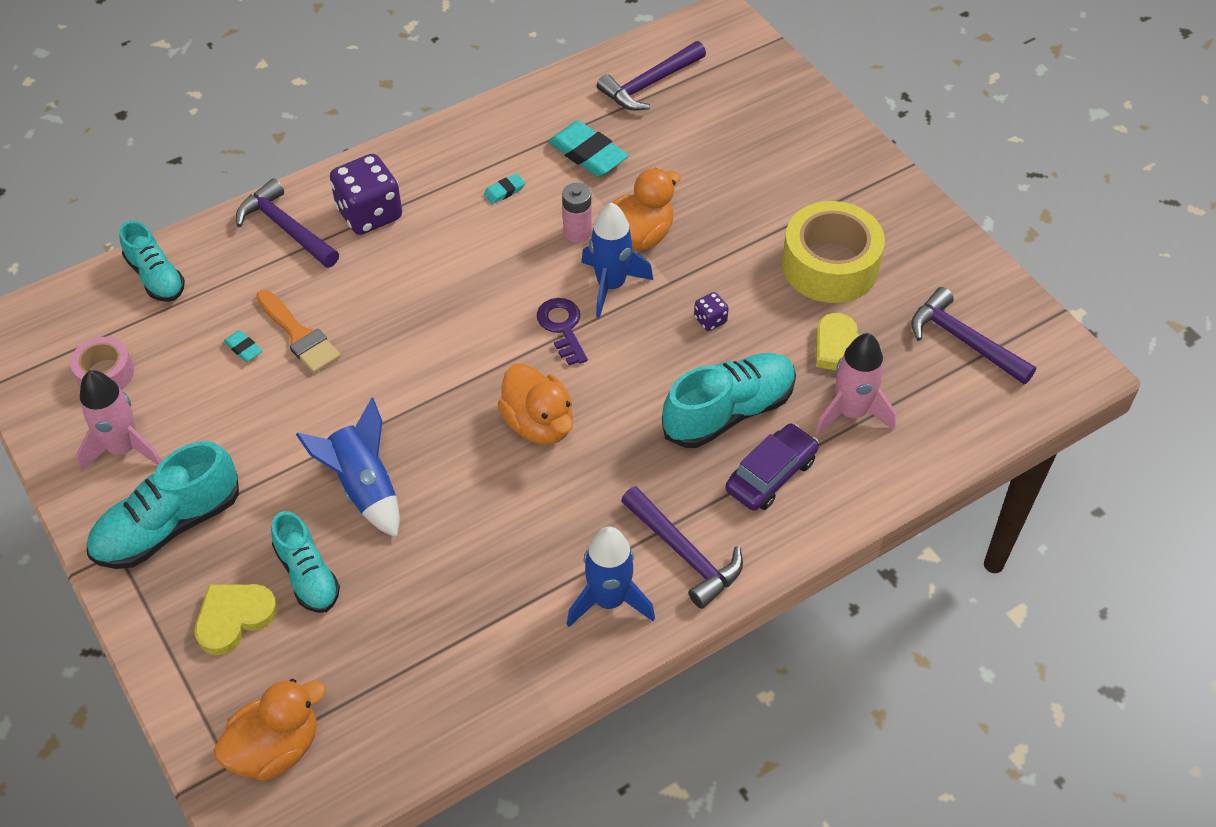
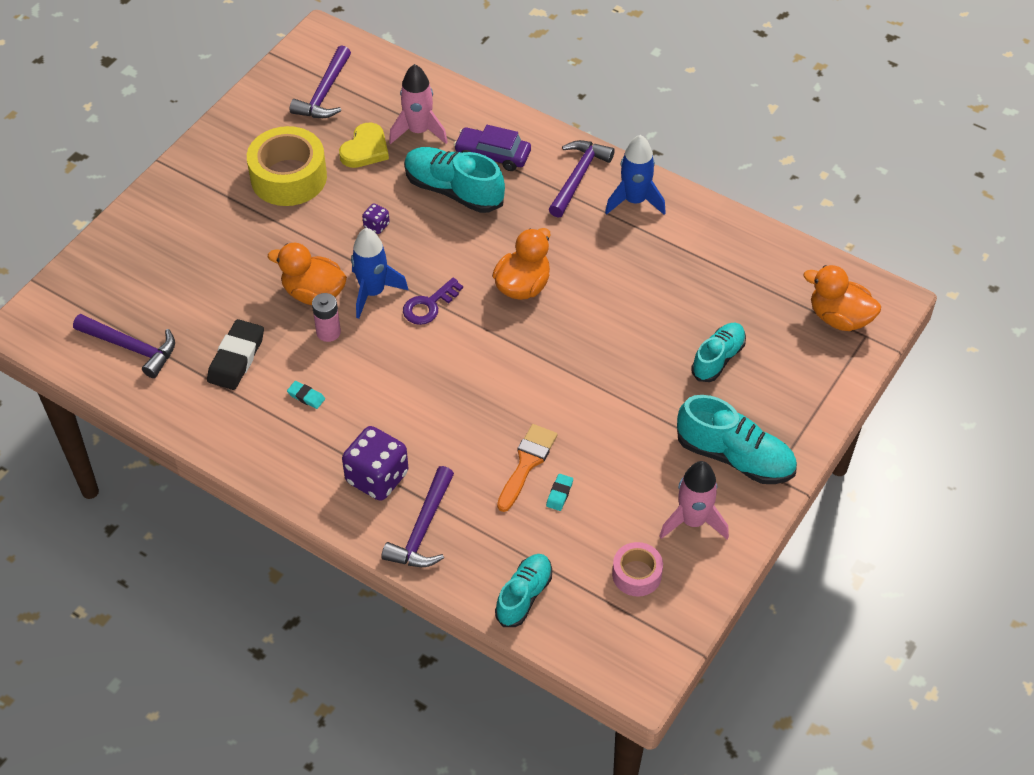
camera: 115 degrees left, 0 degrees up
yellow heart [195,584,277,655] -> none
blue rocket [296,398,400,538] -> none
turquoise eraser [548,121,629,177] -> black eraser [207,319,264,390]

